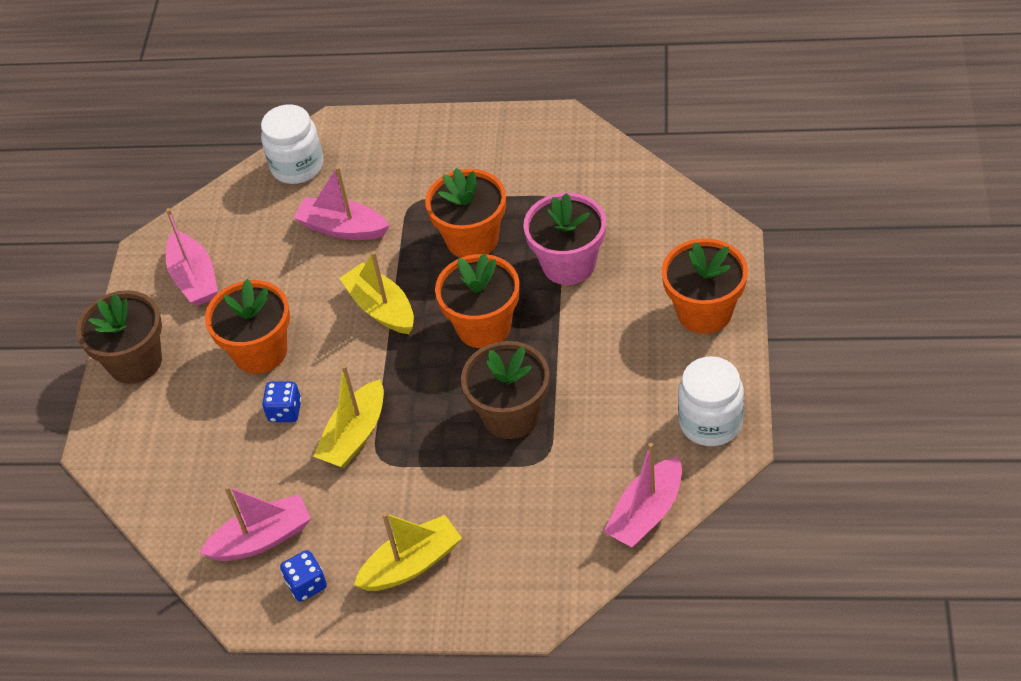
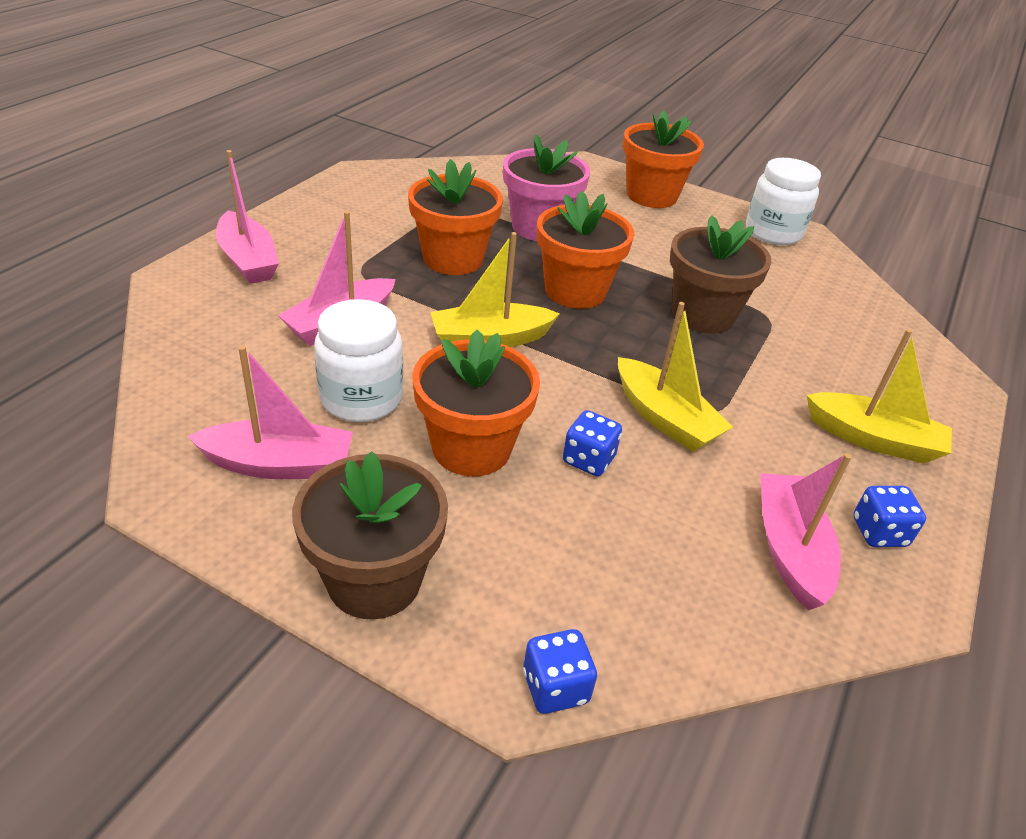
camera: 75 degrees left, 10 degrees down
white jar [261,104,324,184] -> white jar moved to [314,299,403,422]
yellow boat [354,512,462,591] -> yellow boat turned 120 degrees clockwise [806,329,952,464]
pink boat [604,443,682,548] -> pink boat moved to [216,150,279,284]
none -> blue dice [523,629,597,714]

